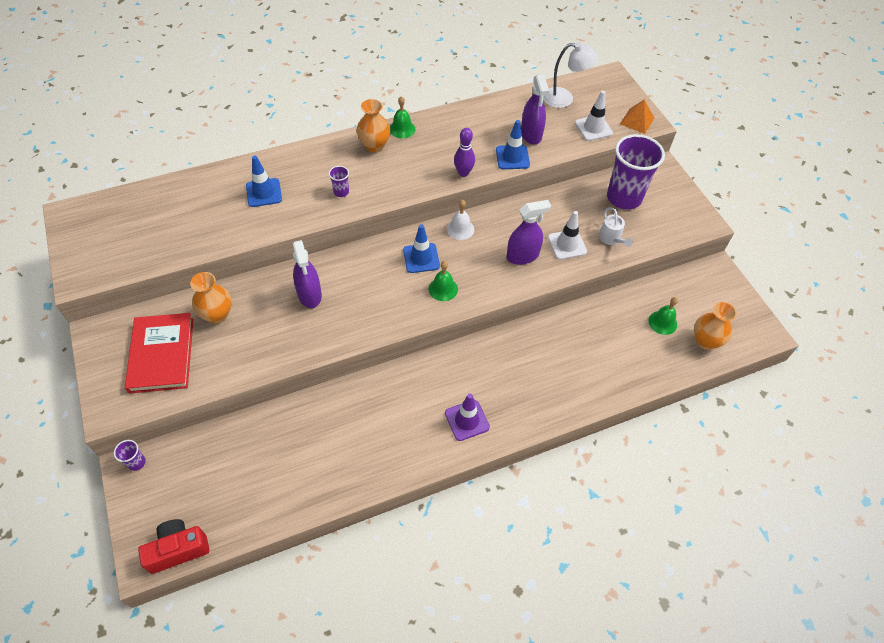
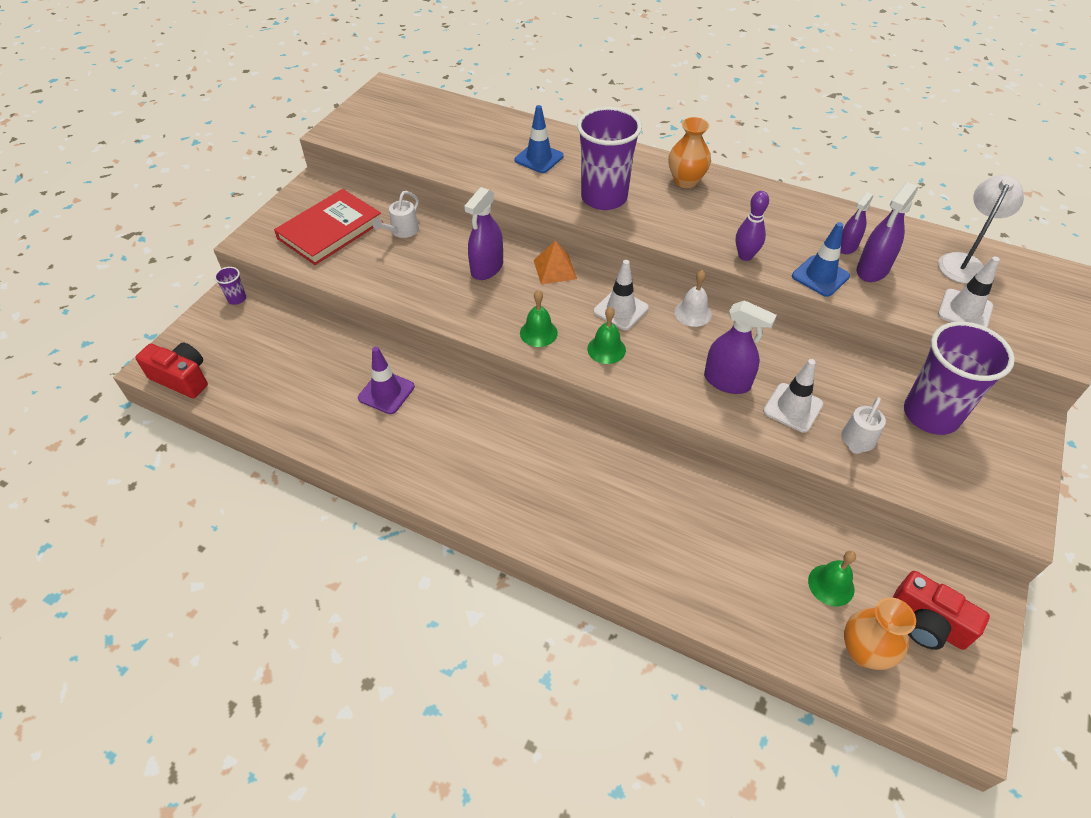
camera: 50 degrees right, 5 degrees down
orange vase [190,272,232,324] -> white watering can [373,191,419,238]
purple cup [329,166,349,197] -> purple cup [577,107,642,210], size x2.48
green bell [390,96,416,138] -> green bell moved to [520,290,558,347]
blue traffic cone [403,224,440,273] -> white traffic cone [593,260,649,330]
purple traffic cone [445,394,490,441] -> purple traffic cone moved to [358,347,415,414]
white lamp [543,42,598,108] -> white lamp turned 120 degrees counterclockwise [938,175,1024,284]
orange pyramid [620,100,654,134] -> orange pyramid moved to [534,240,577,284]
none -> purple spray bottle [840,192,873,254]
none -> red camera [893,571,990,650]

